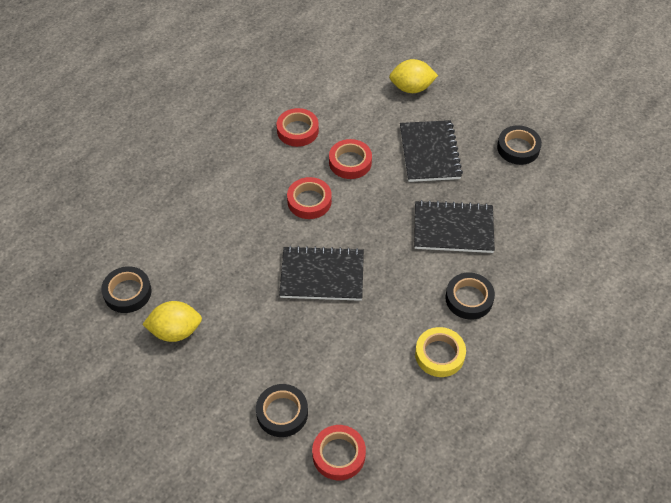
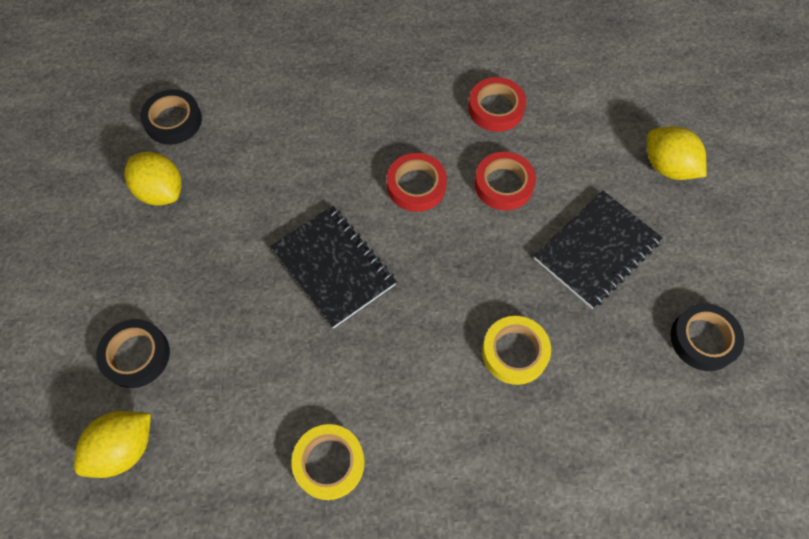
camera: 50 degrees right, 10 degrees up
red tape [312,425,366,480] -> yellow lemon [74,411,151,478]
black notebook [414,200,495,253] -> yellow tape [482,316,551,385]
black tape [445,273,495,320] -> none

